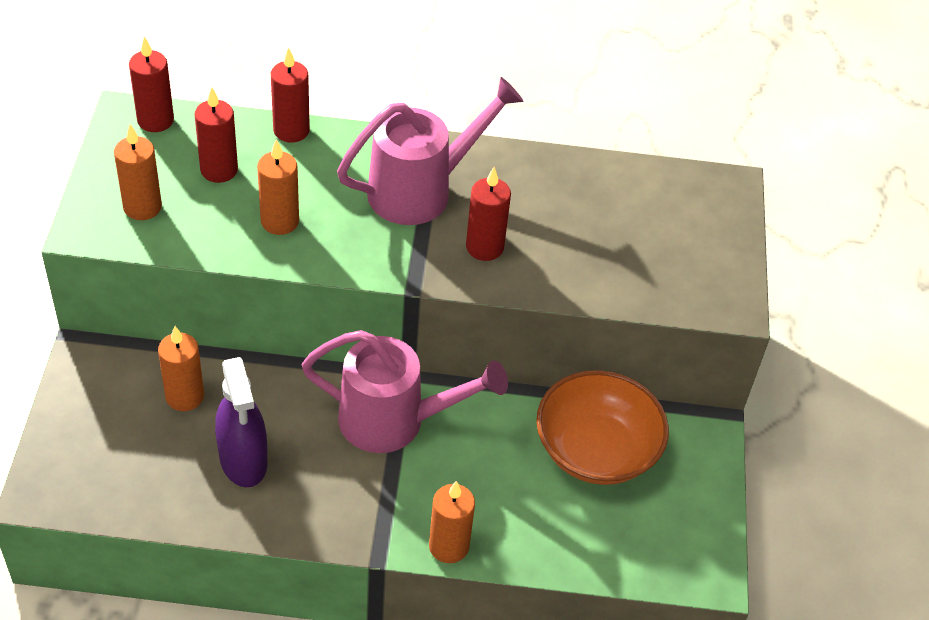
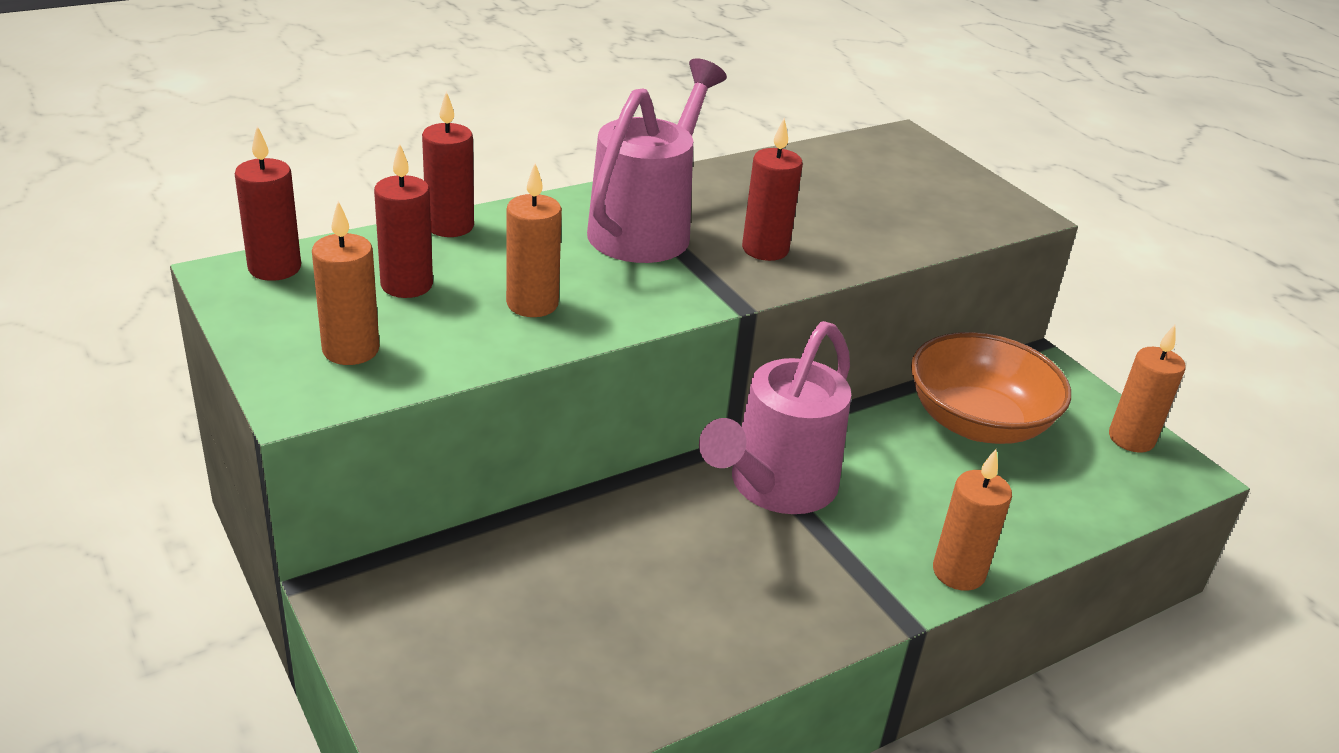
camera: 35 degrees left, 15 degrees down
orange candle [158,326,204,411] -> orange candle moved to [1109,325,1186,453]
purple spray bottle [215,357,267,487] -> none
pink watering can [302,330,508,453] -> pink watering can turned 150 degrees clockwise [699,321,851,514]

